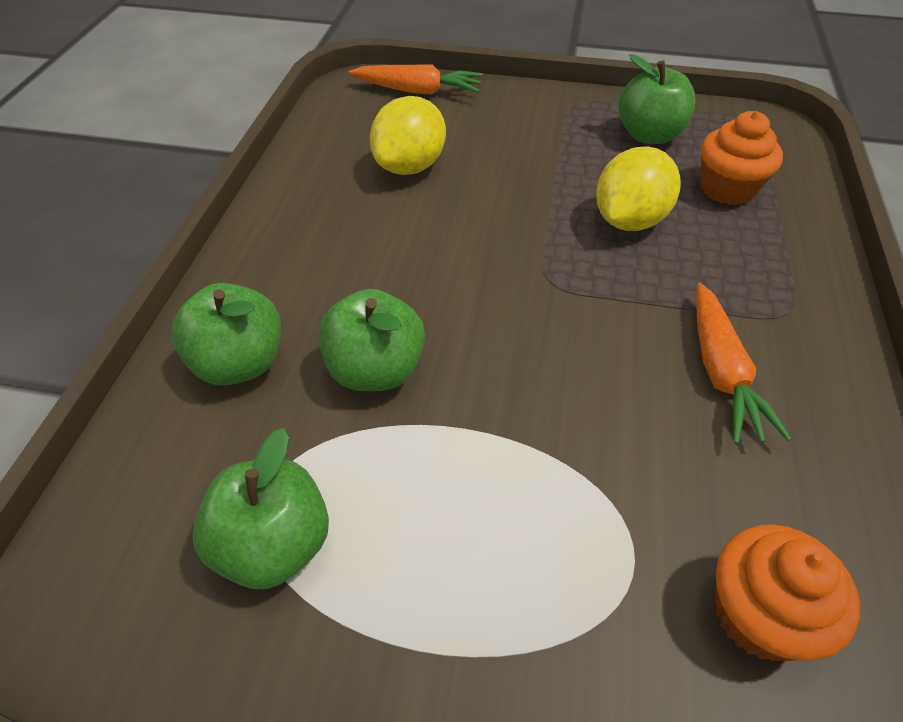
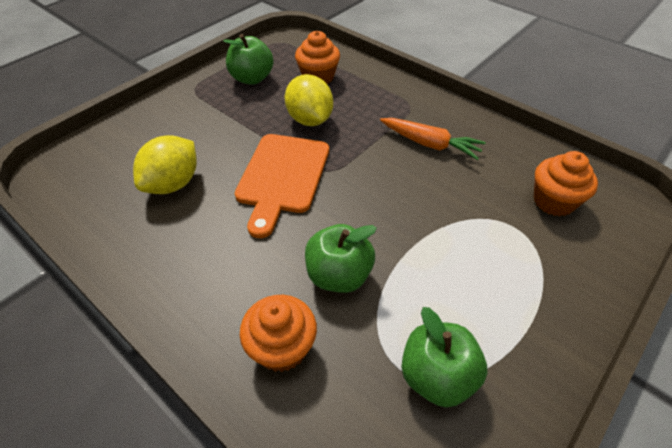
camera: 60 degrees left, 0 degrees up
green apple [172,283,281,385] -> orange cupcake [239,295,317,372]
orange carrot [349,65,483,95] -> none
yellow lemon [370,96,446,175] -> yellow lemon turned 60 degrees clockwise [133,135,197,194]
none -> orange cutting board [235,134,329,238]

